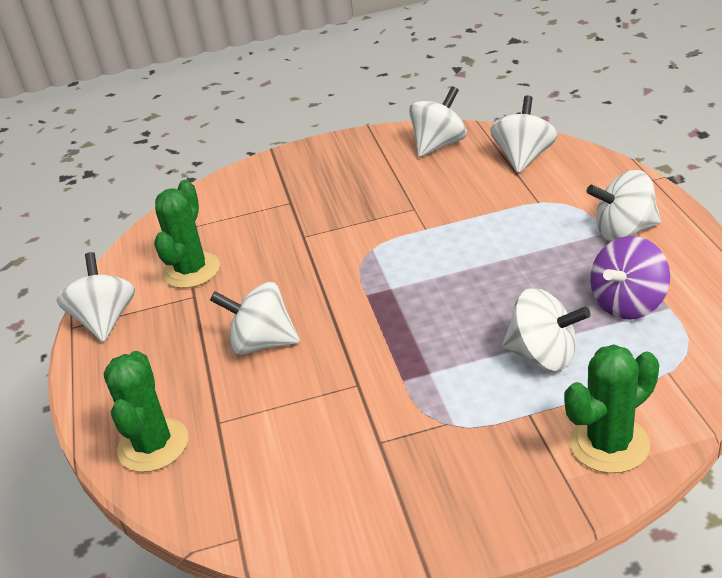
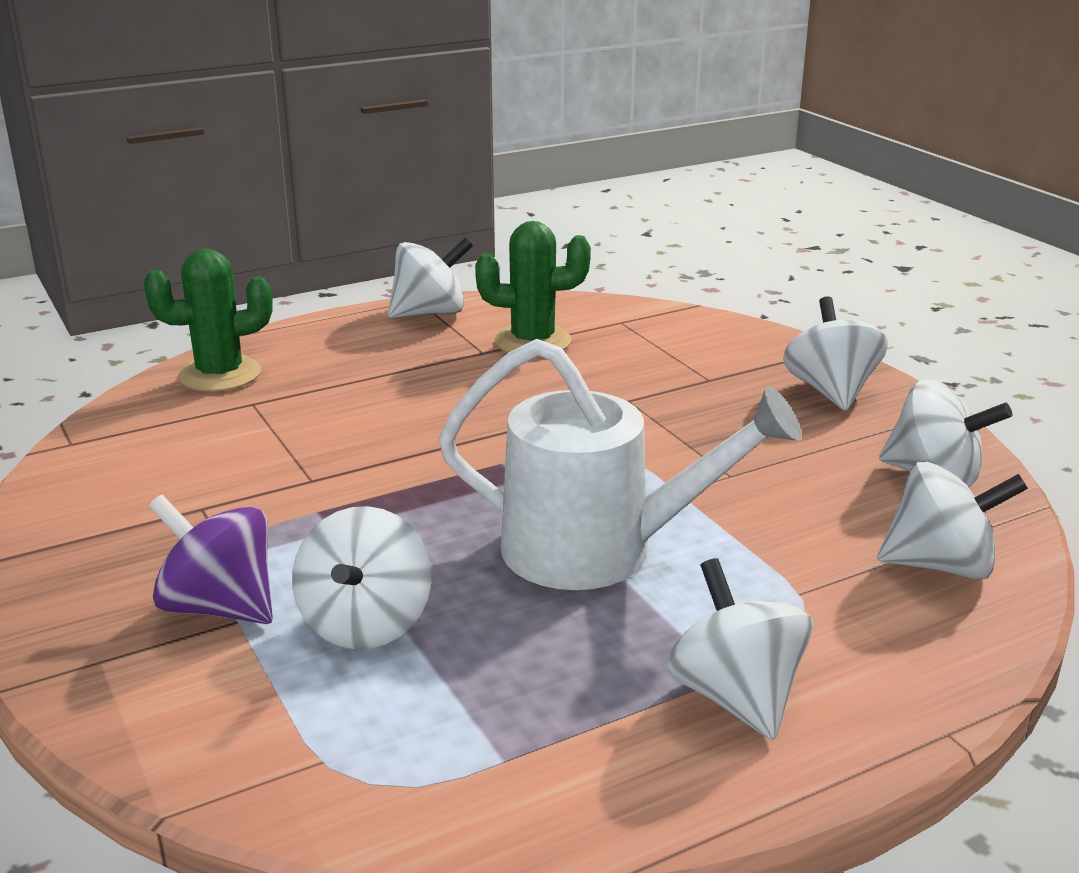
camera: 70 degrees right, 10 degrees down
white spinning top [210,282,300,355] -> white spinning top moved to [783,296,888,411]
green cactus [564,344,659,473] -> none
purple spinning top [590,236,670,320] -> purple spinning top moved to [149,494,273,624]
none -> white watering can [438,339,802,590]

